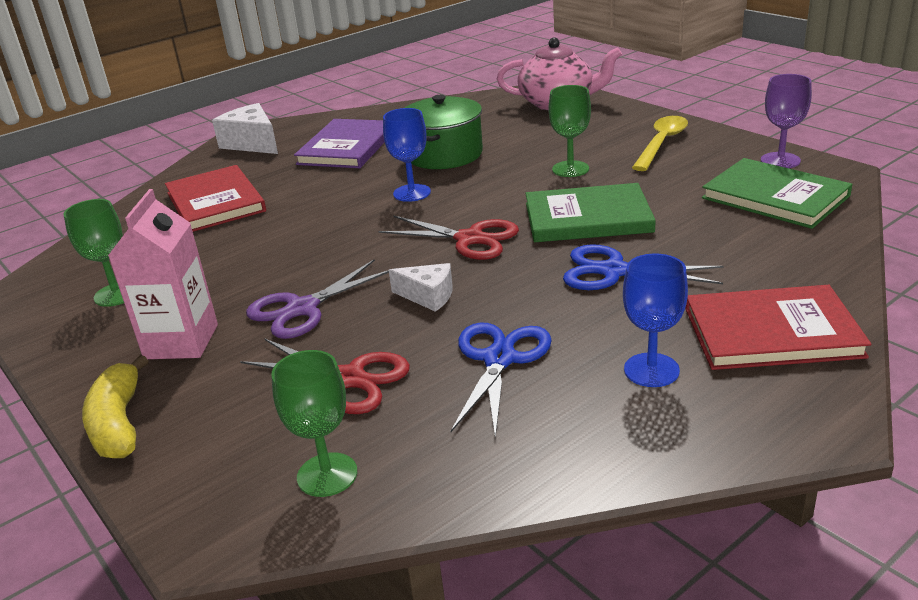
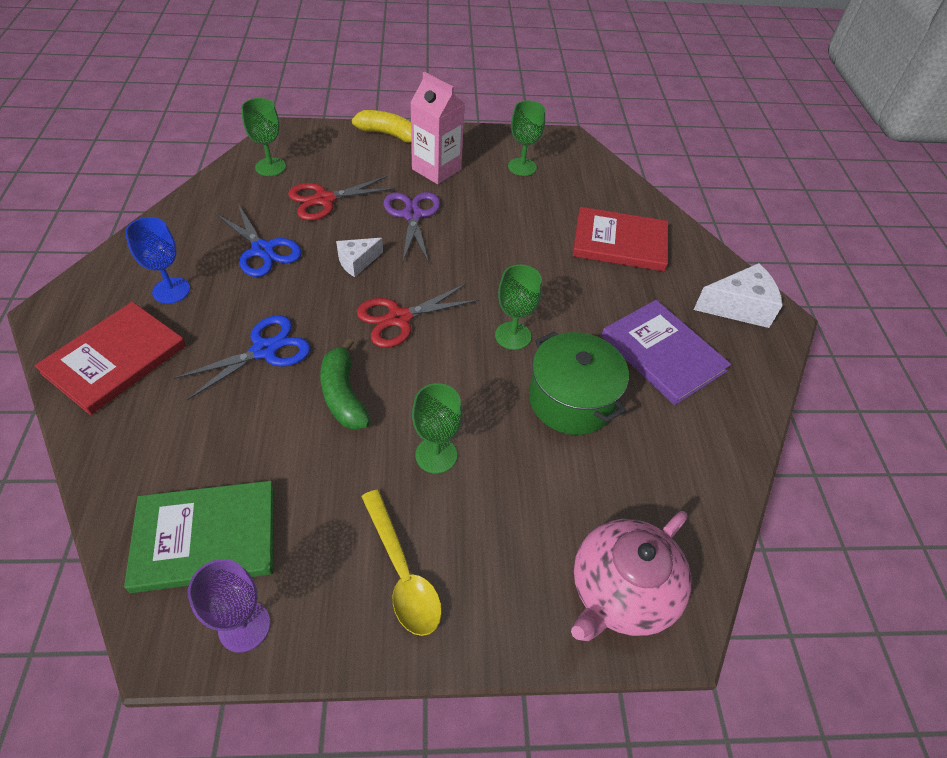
camera: 120 degrees right, 20 degrees up
blue goblet [383,108,431,202] -> green goblet [495,265,542,350]
green book [525,183,656,242] -> green banana [320,338,371,430]

